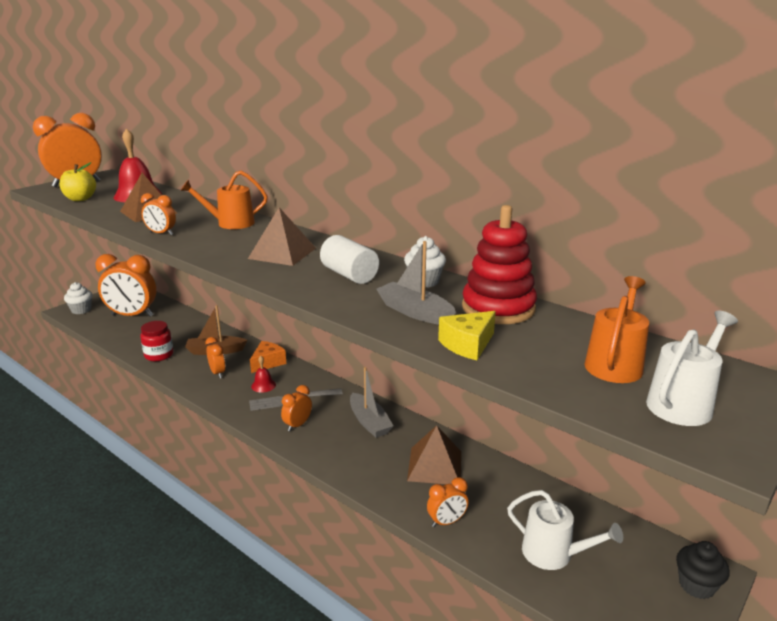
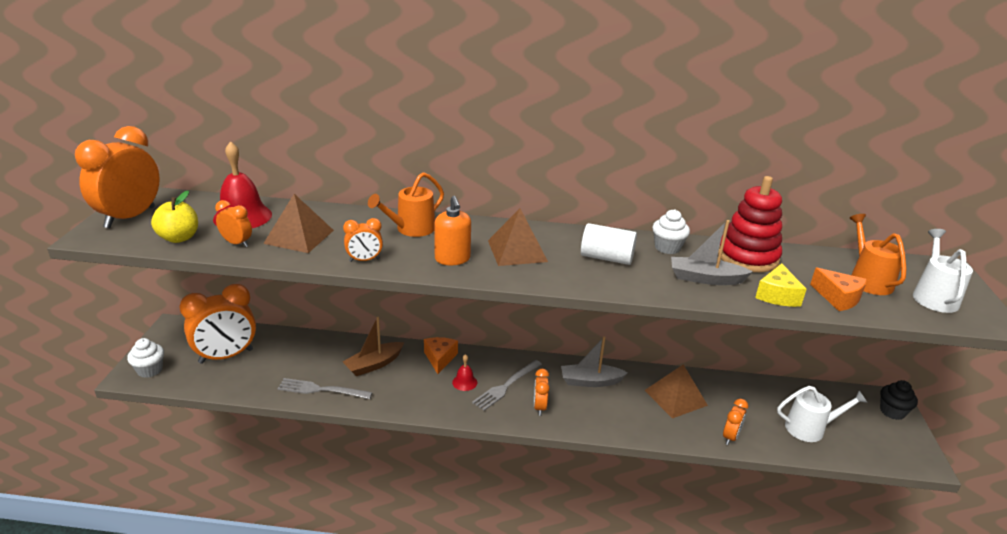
camera: 35 degrees left, 5 degrees up
red jar [140,321,173,361] -> grey fork [277,378,373,399]
orange clock [205,337,226,378] -> orange clock moved to [215,200,252,247]
grey boat [350,367,393,438] -> grey boat turned 150 degrees clockwise [561,336,628,387]
none -> orange soap dispenser [434,196,471,265]
none -> orange cheese [810,268,867,311]

